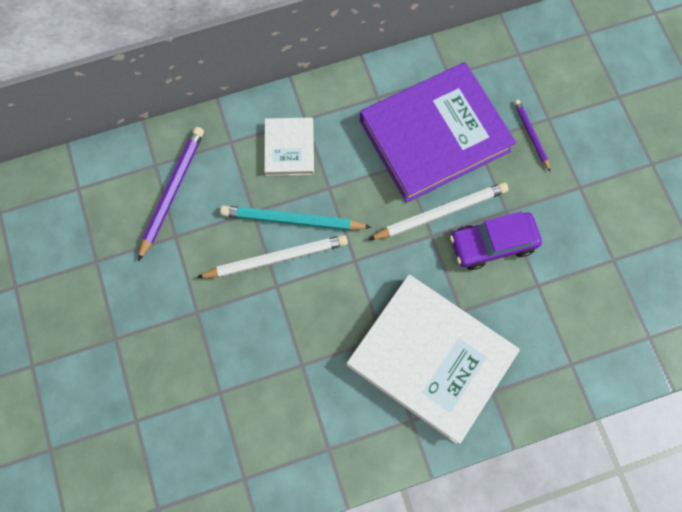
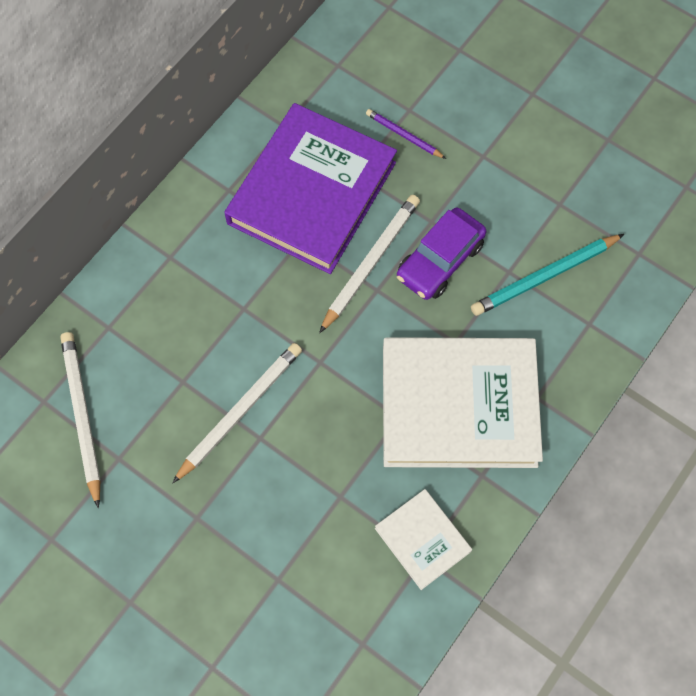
camera: 35 degrees left, 5 degrees down
purple pencil [138,127,204,261] -> white pencil [60,332,101,508]
turquoise pencil [220,205,372,231] -> turquoise pencil moved to [471,234,624,316]
white book [264,117,314,176] -> white book moved to [375,489,472,590]

